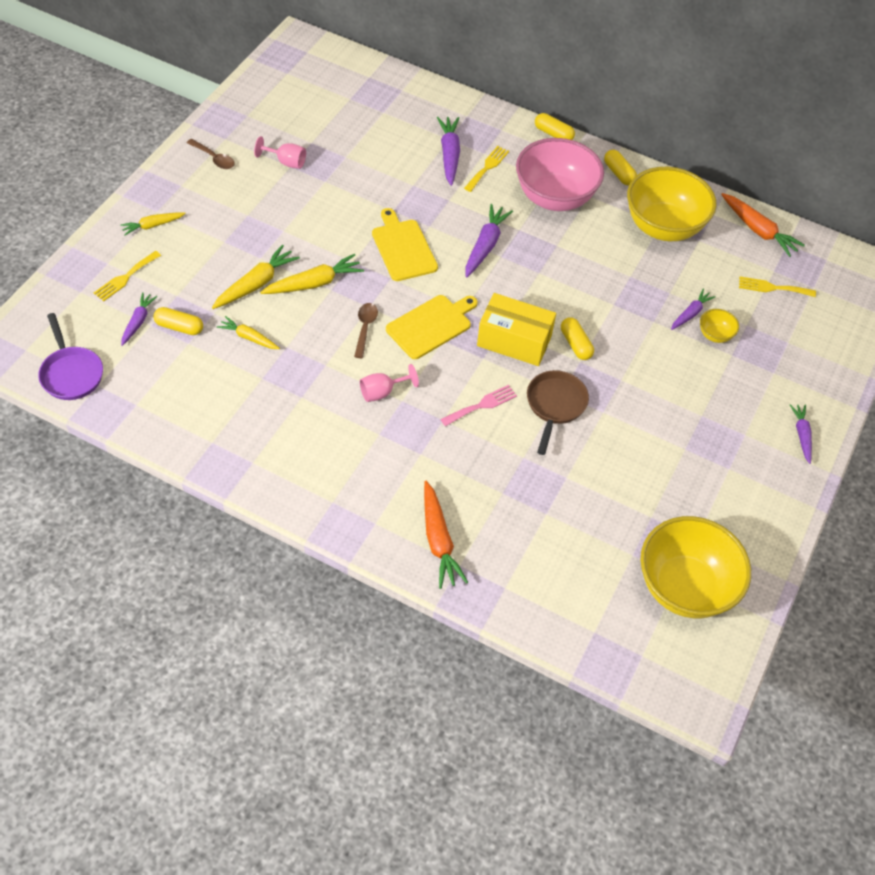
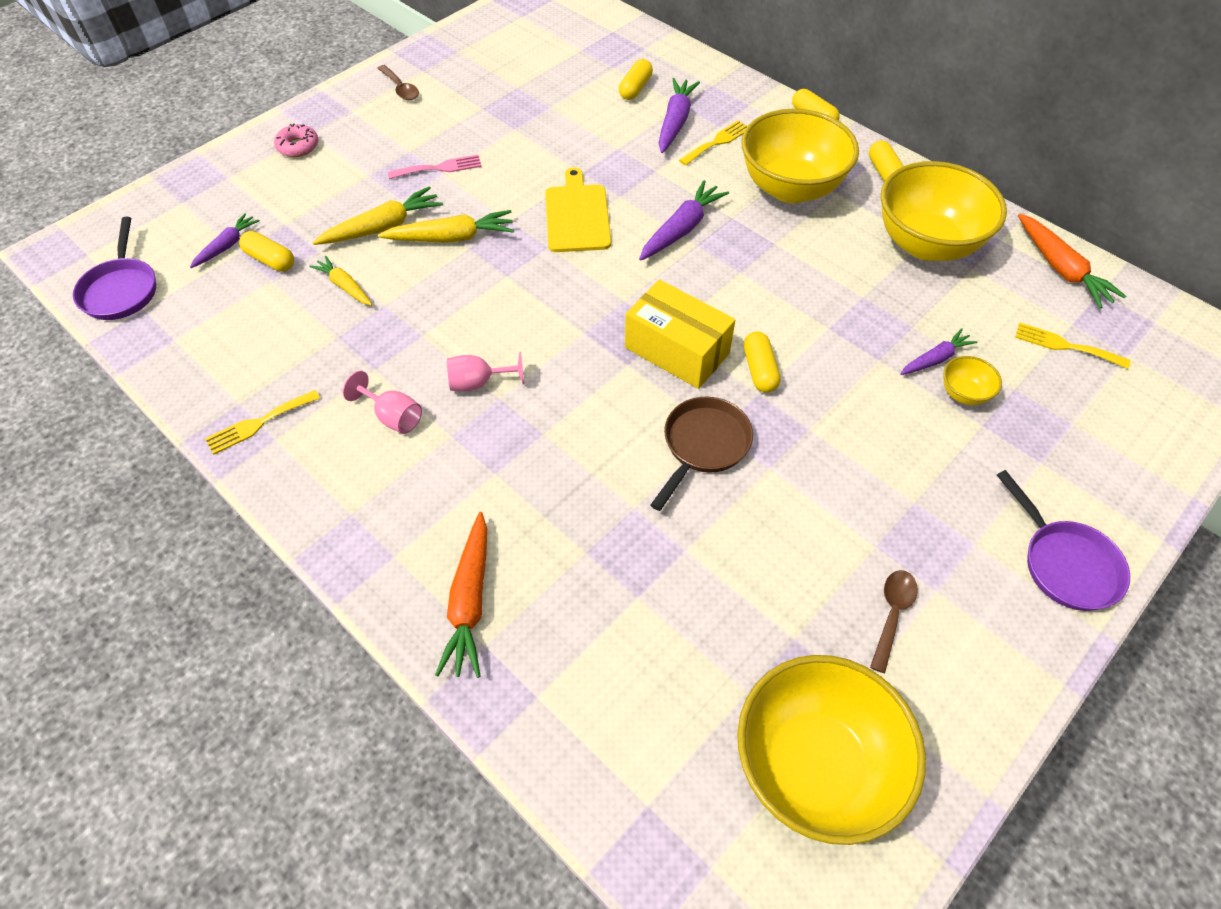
camera: 20 degrees right, 0 degrees up
yellow fork [94,251,161,301] -> yellow fork moved to [205,390,320,455]
yellow carrot [120,212,186,235] -> pink donut [274,124,319,157]
pink goblet [254,136,306,169] -> pink goblet moved to [343,371,422,434]
brown spoon [354,303,378,358] -> brown spoon moved to [870,570,918,673]
yellow cutting board [386,295,478,359] -> none
pink fork [440,385,517,426] -> pink fork moved to [388,155,482,179]
pink bowl [516,138,604,211] -> yellow bowl [742,109,859,203]
purple carrot [790,404,812,464] -> purple pan [997,470,1130,611]
none -> yellow capsule [619,59,653,100]

